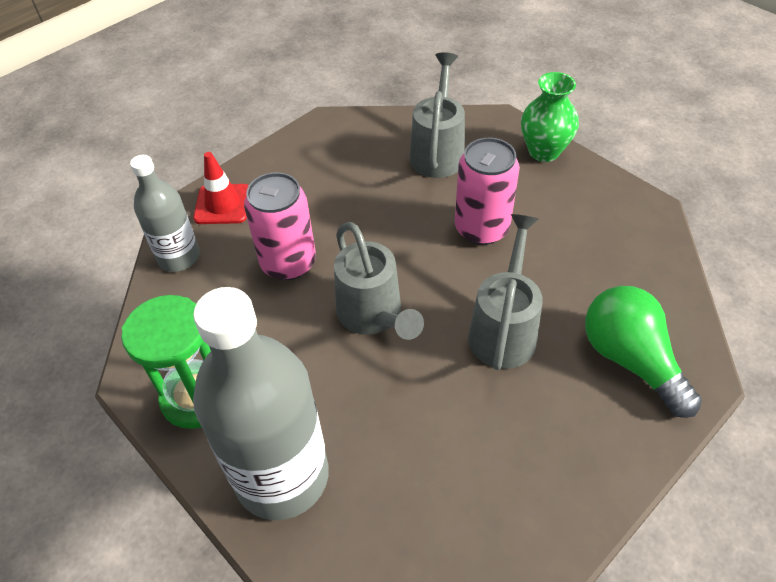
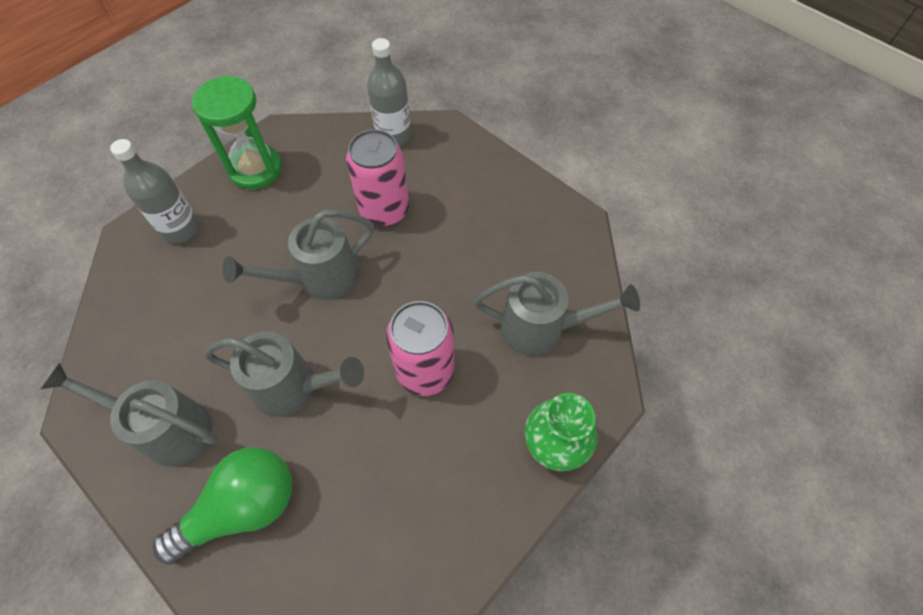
camera: 85 degrees right, 10 degrees up
red traffic cone [193,152,249,224] -> none
grey bottle [193,287,329,520] -> grey bottle [110,139,200,243], size x0.56
none -> grey watering can [41,362,218,467]

